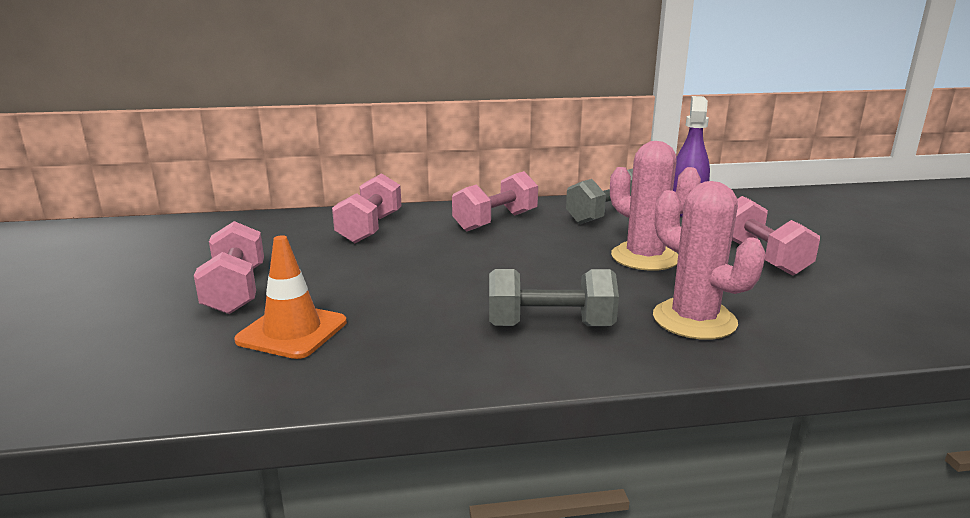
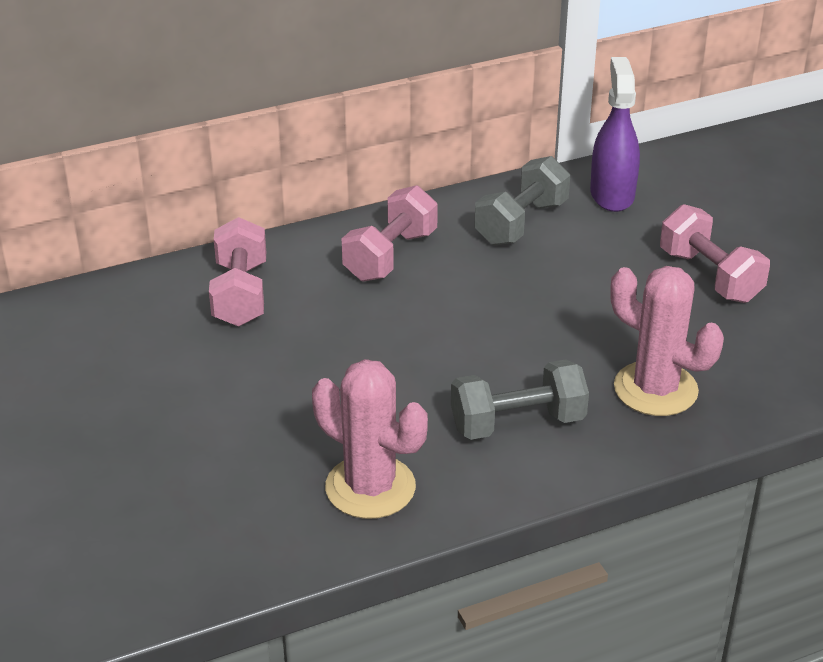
camera: 15 degrees left, 15 degrees up
pink dumbbell [194,221,264,314] -> none
orange traffic cone [234,235,347,359] -> none
pink cactus [610,141,701,271] -> pink cactus moved to [312,359,428,519]

